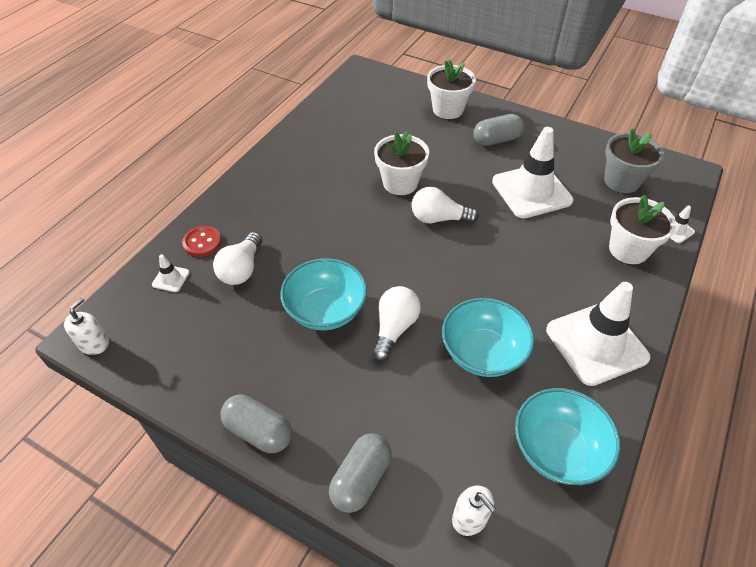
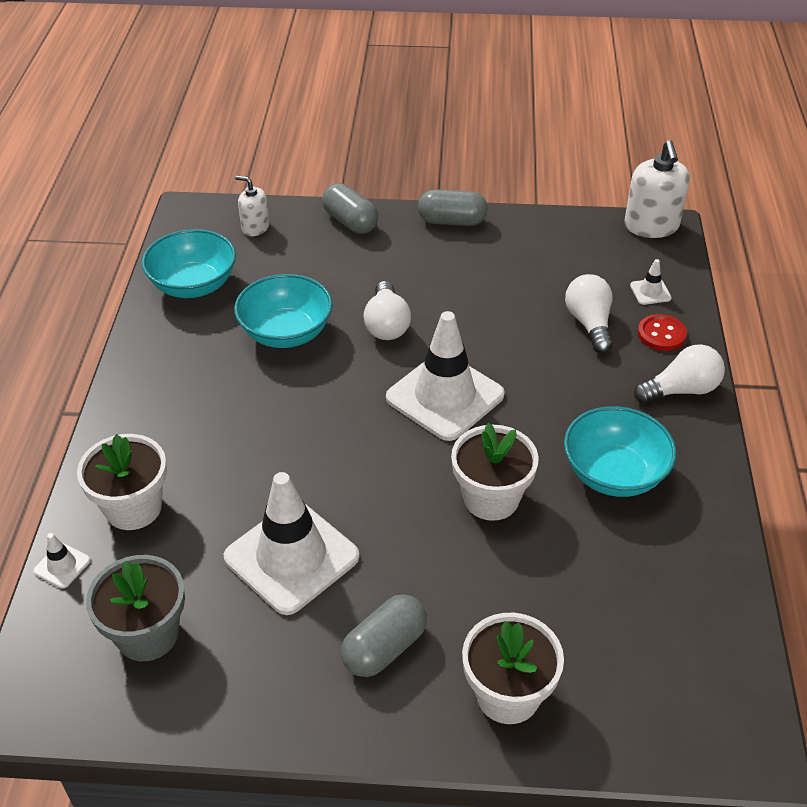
camera: 155 degrees right, 5 degrees down
white soap dispenser [64,298,109,355] -> white soap dispenser [624,140,690,238], size x1.70
turquoise bowl [280,258,367,330] -> turquoise bowl moved to [564,406,676,497]
grey capsule [329,433,392,513] -> grey capsule turned 45 degrees counterclockwise [322,183,379,234]
white light bulb [412,187,479,224] -> white light bulb moved to [634,344,725,403]
white traffic cone [546,282,650,386] -> white traffic cone moved to [386,311,505,441]

